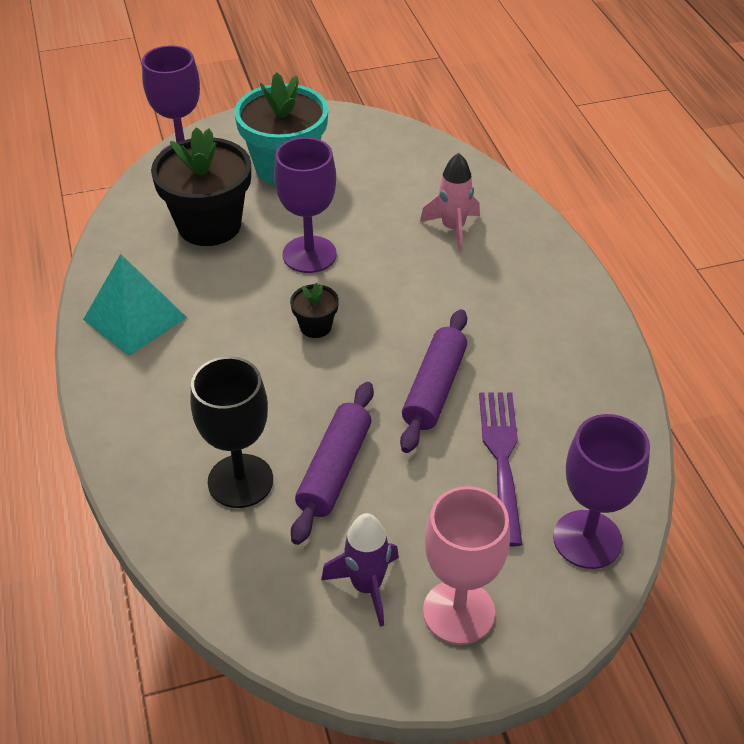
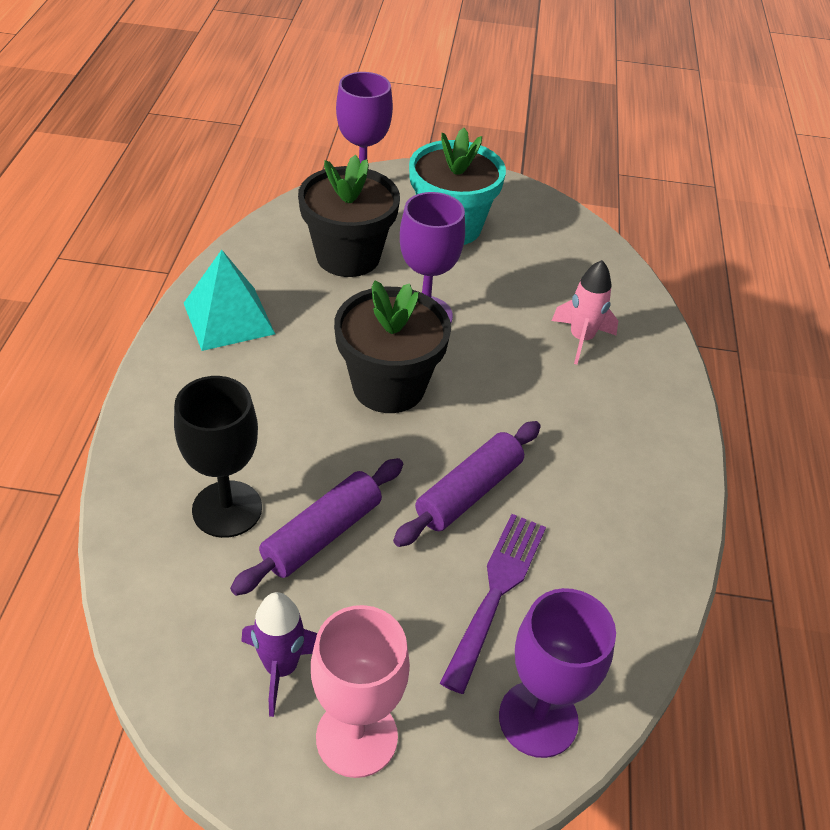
camera: 20 degrees right, 0 degrees up
black flower pot [290,283,339,338] -> black flower pot [334,280,451,413], size x2.20

